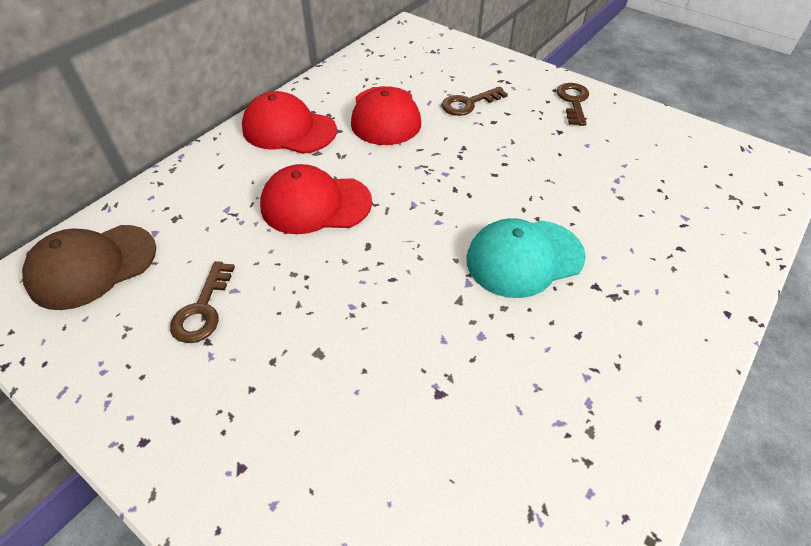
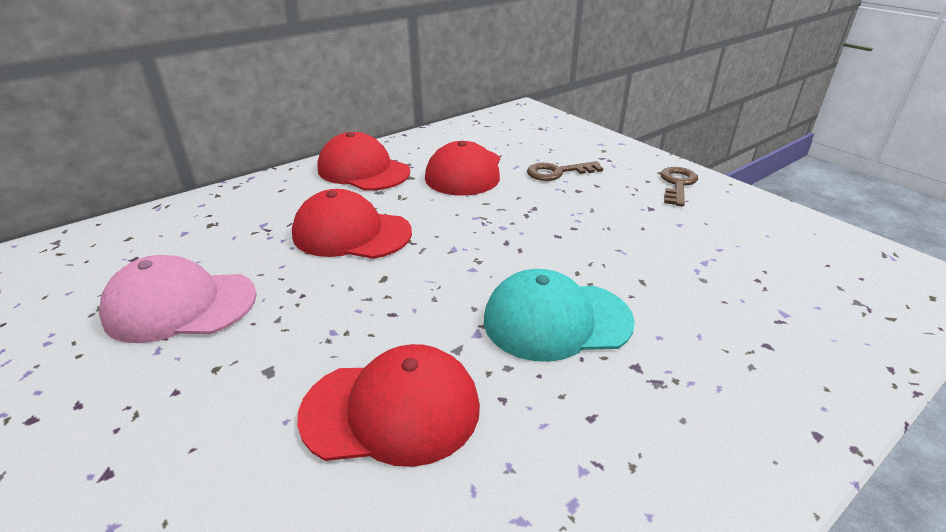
camera: 15 degrees right, 15 degrees down
brown cap [22,225,156,310] -> none
brown key [170,261,235,343] -> pink cap [99,255,257,343]
none -> red cap [297,344,480,467]

